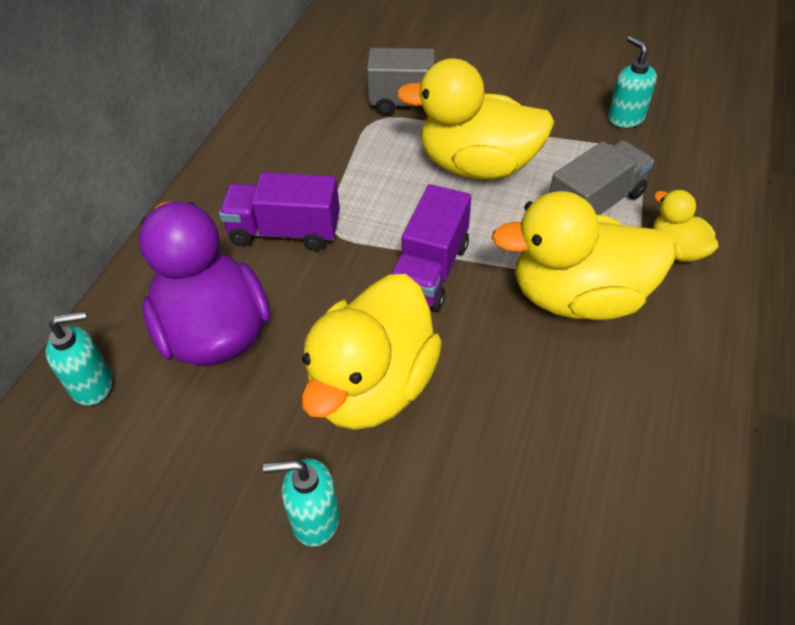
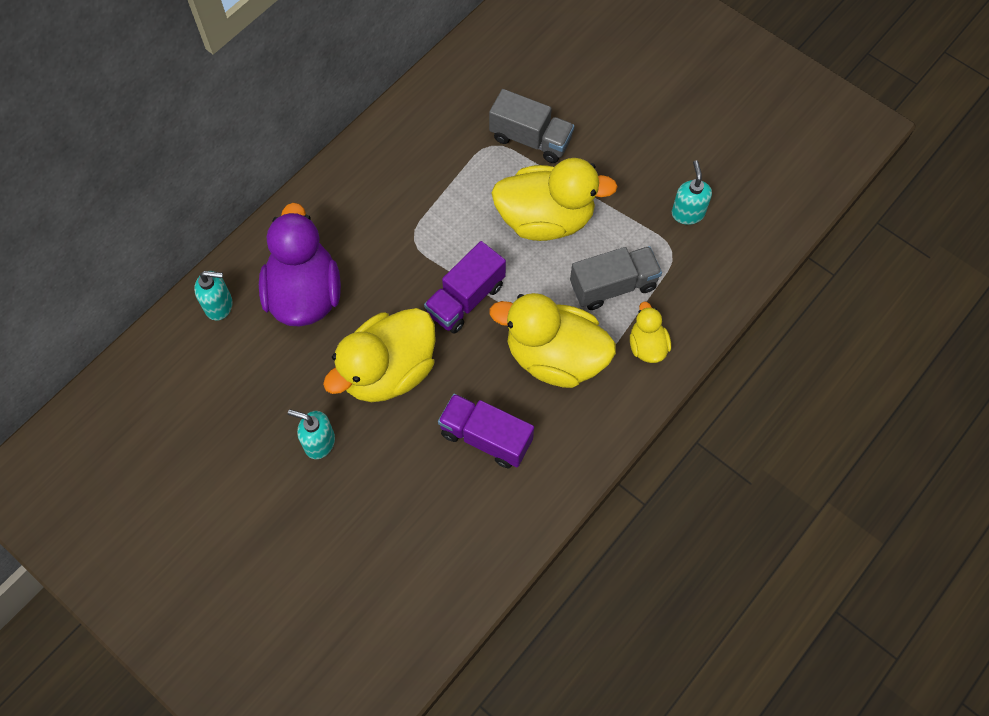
camera: 20 degrees right, 15 degrees up
purple truck [219,172,340,251] -> purple truck moved to [438,394,534,468]
yellow duck [396,58,555,179] -> yellow duck turned 150 degrees clockwise [491,158,618,241]

